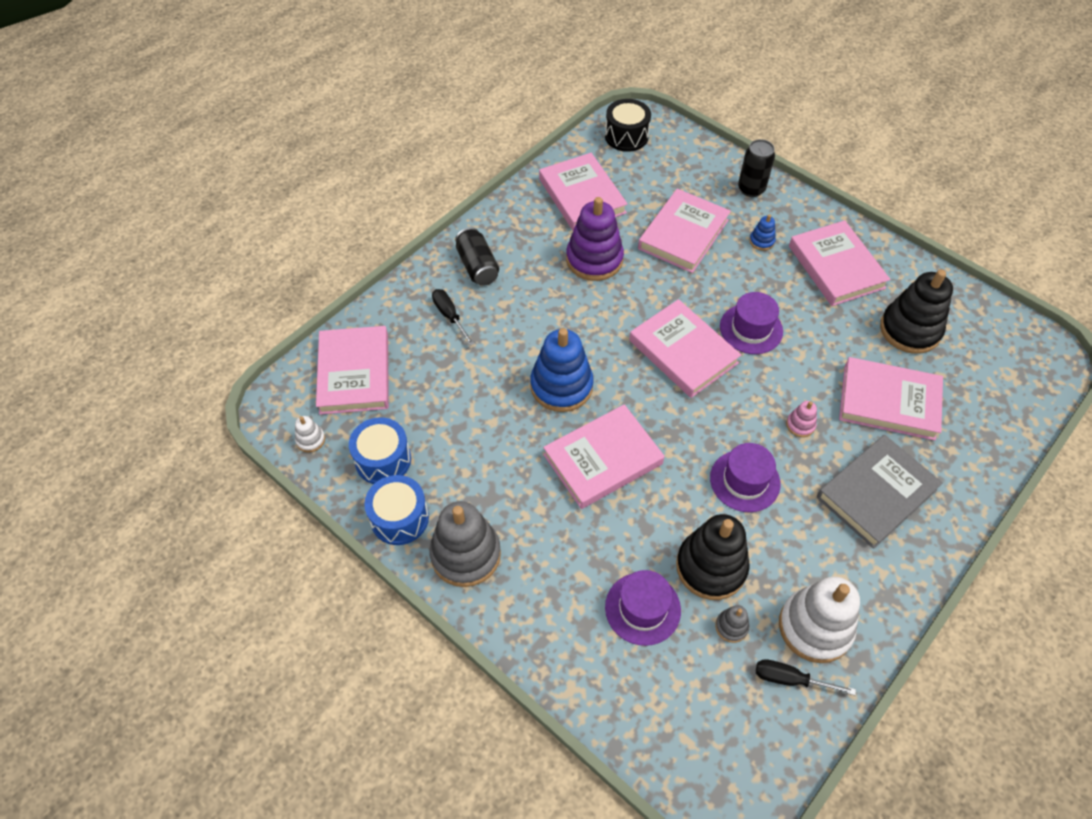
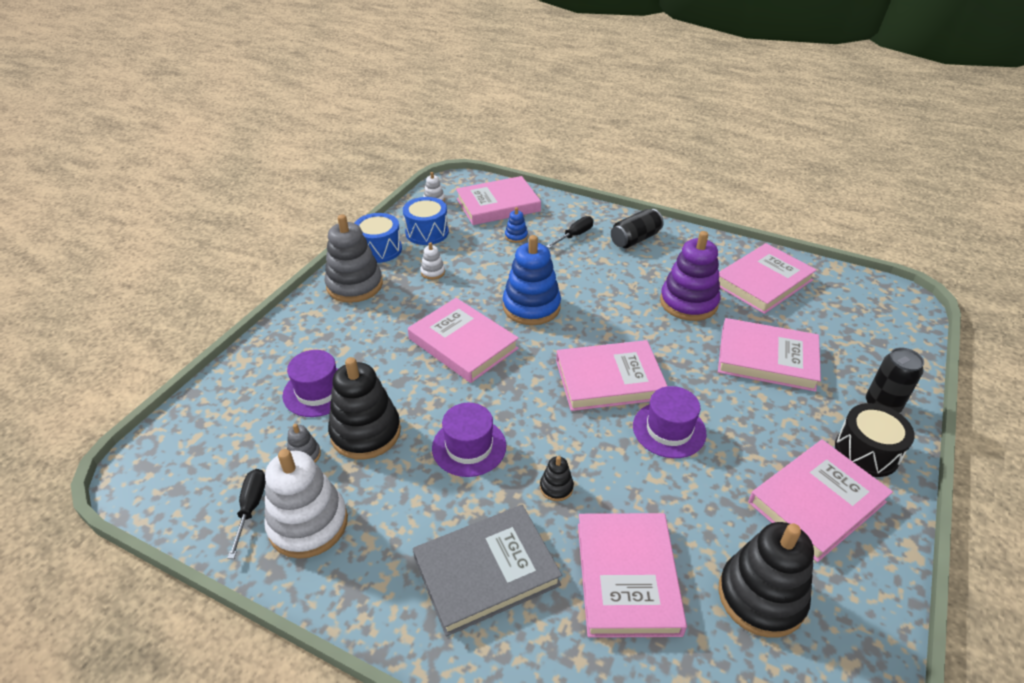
camera: 75 degrees right, 15 degrees down
black drum [605,99,651,152] -> black drum moved to [835,403,915,477]
pink book [629,299,741,398] -> pink book turned 45 degrees clockwise [556,340,667,411]
blue stacking toy [749,214,776,251] -> blue stacking toy moved to [505,207,528,243]
pink stacking toy [786,401,817,437] -> black stacking toy [540,456,574,501]
grey book [817,435,943,549] -> grey book turned 60 degrees counterclockwise [413,505,562,636]
none -> white stacking toy [420,242,445,280]

